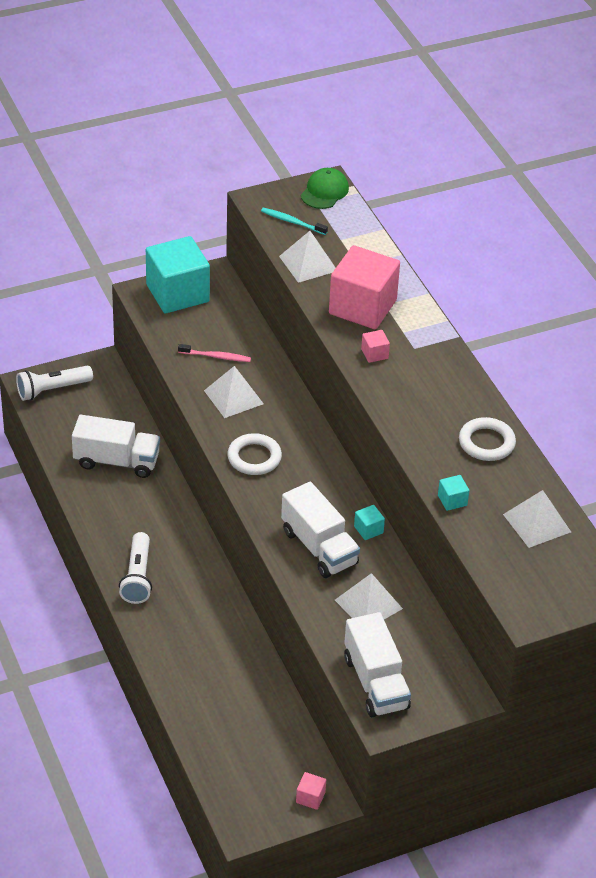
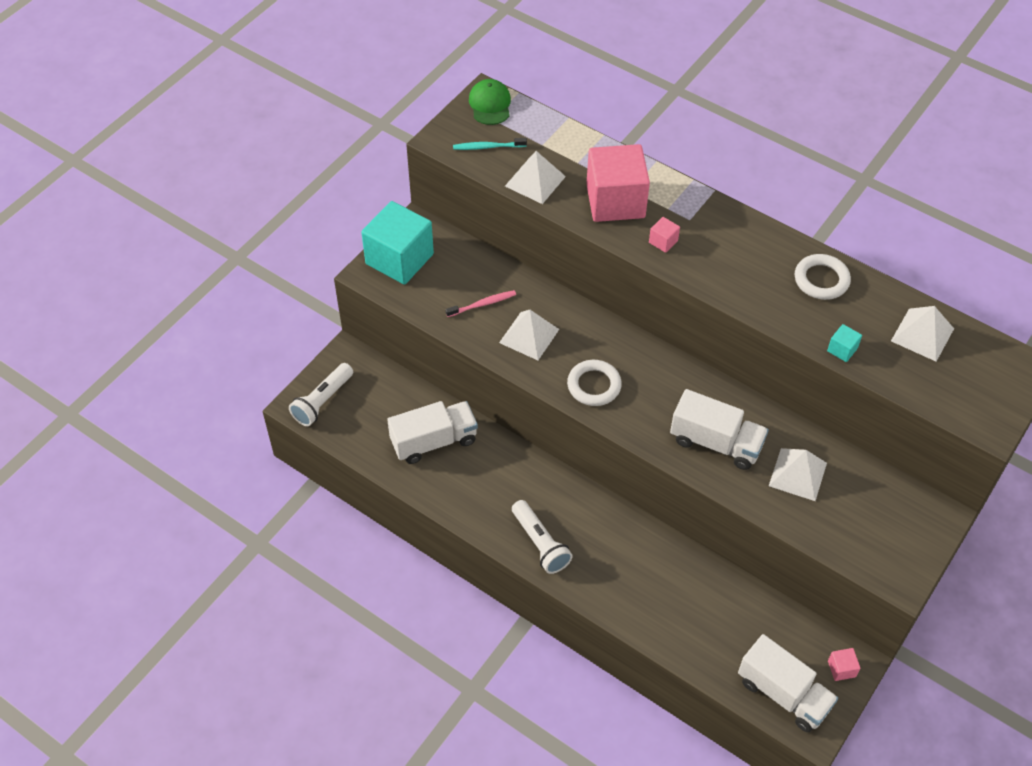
camera: 30 degrees left, 10 degrees up
white truck [344,612,411,717] -> white truck moved to [738,634,838,732]
turquoise cube [354,505,385,540] -> none

